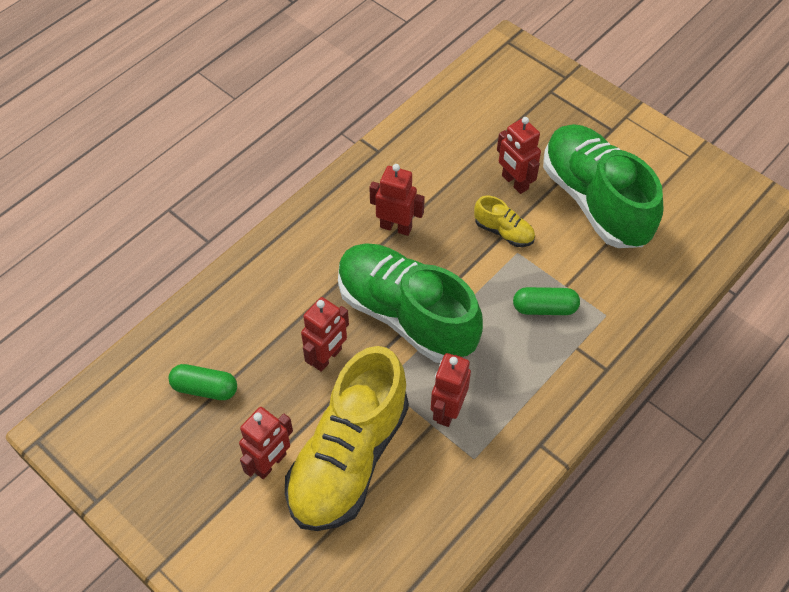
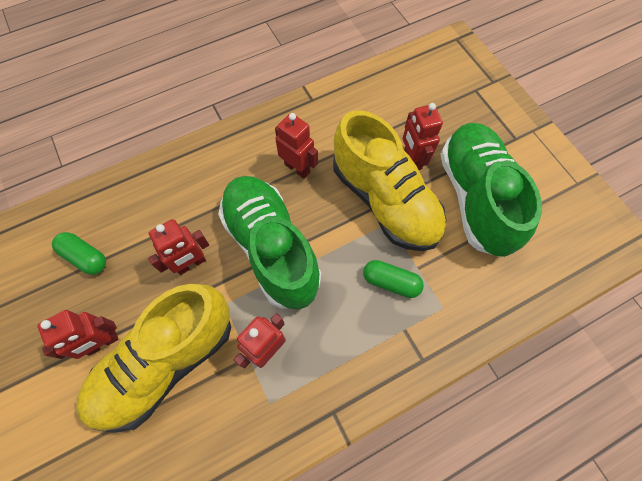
camera: 20 degrees right, 10 degrees up
yellow shoe [474,196,535,247] -> yellow shoe [333,111,446,251], size x2.37

